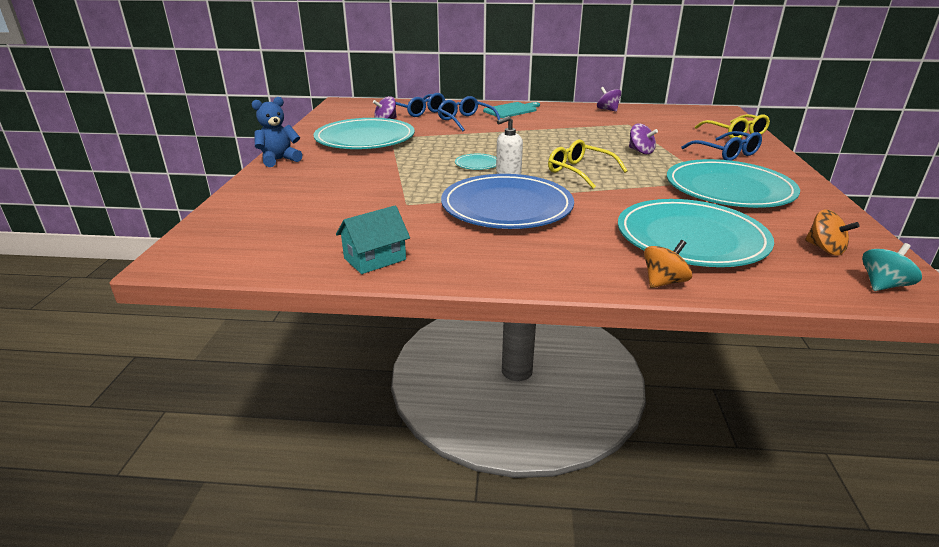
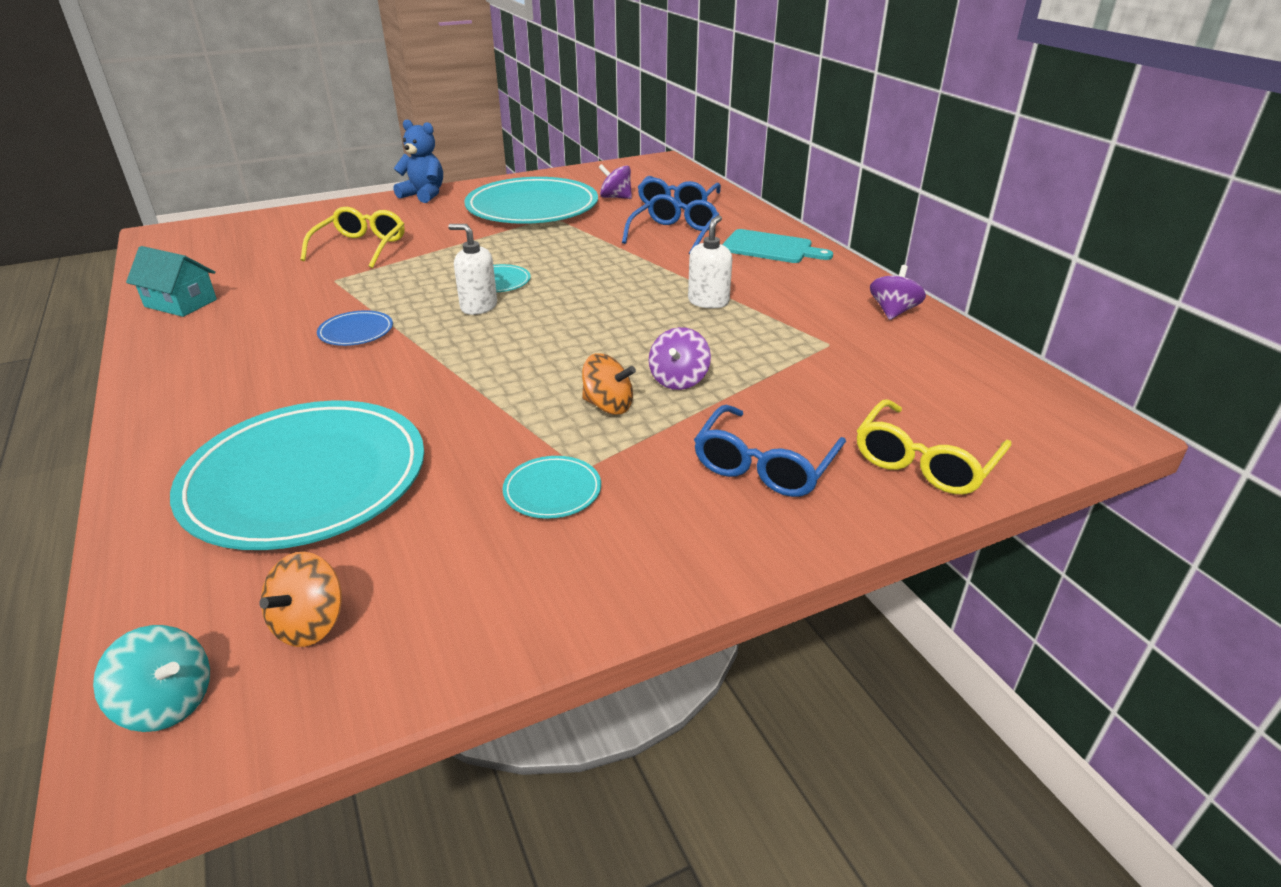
camera: 60 degrees right, 5 degrees up
blue plate [441,174,574,229] -> blue plate [317,310,393,346], size x0.41
yellow glasses [548,139,627,189] -> yellow glasses moved to [301,207,405,268]
orange spinning top [644,240,692,288] -> orange spinning top moved to [582,353,636,415]
turquoise plate [667,159,800,208] -> turquoise plate [502,456,601,519], size x0.41
none -> white soap dispenser [688,215,732,308]

